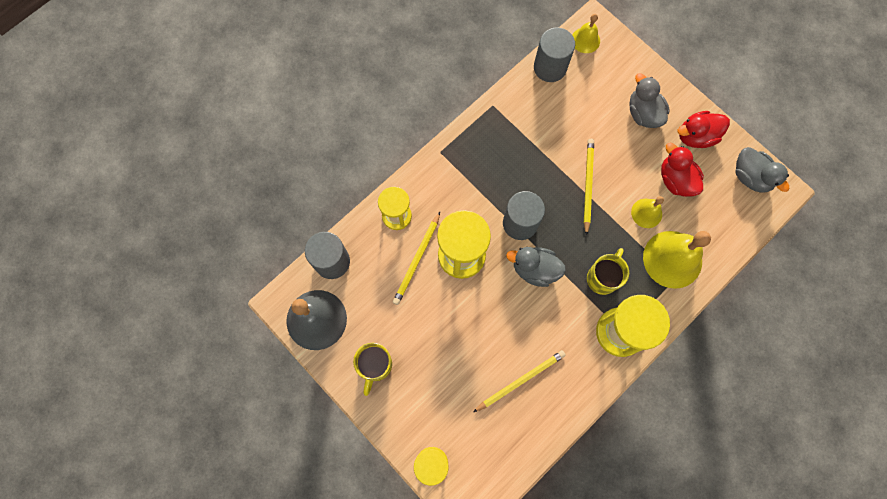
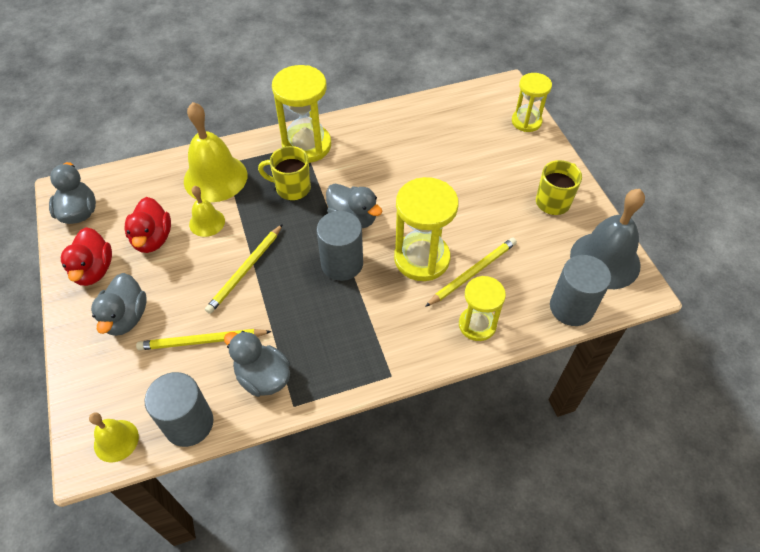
camera: 155 degrees left, 20 degrees down
yellow pencil [473,350,566,412] -> yellow pencil moved to [136,329,272,350]
yellow mug [587,248,629,295] -> yellow mug turned 45 degrees clockwise [258,146,311,200]
red duck [678,111,730,148] -> red duck turned 75 degrees clockwise [61,227,112,286]
none -> grey duck [224,331,290,397]

